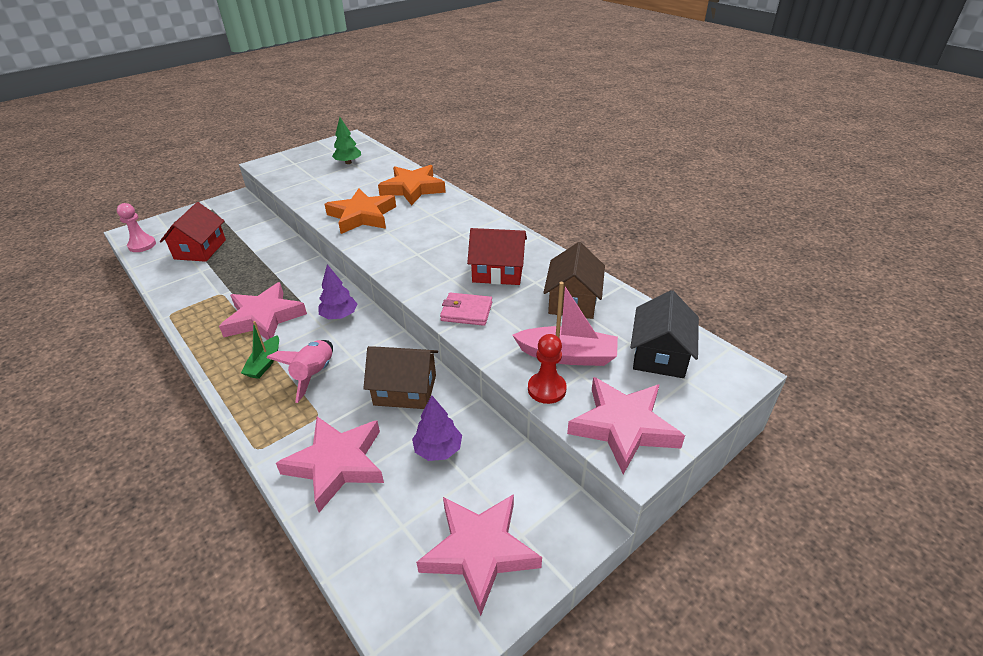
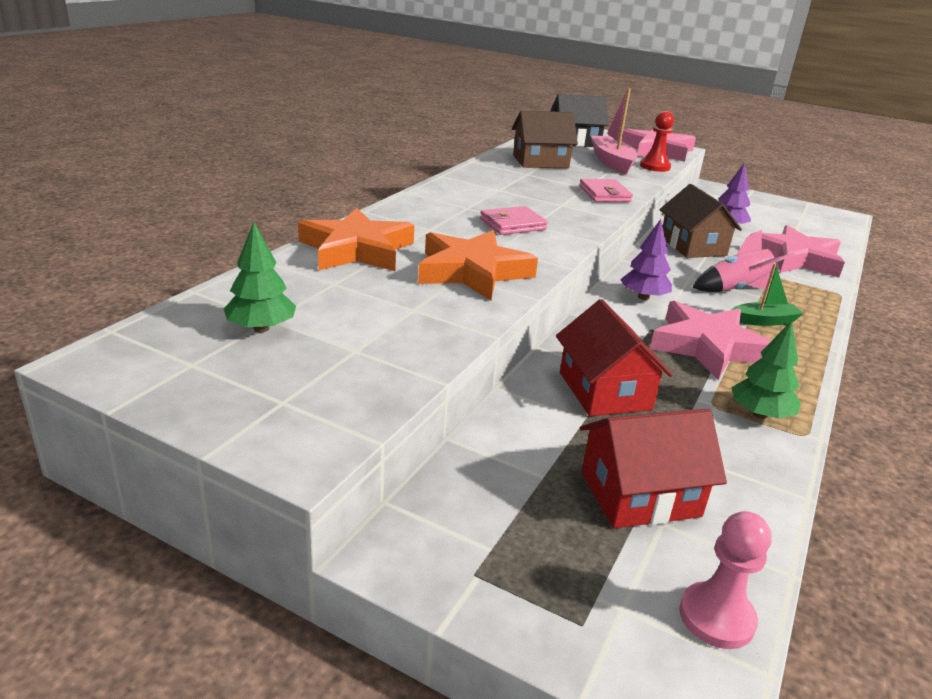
camera: 115 degrees left, 10 degrees down
pink star [416,494,542,616] -> none
red house [467,228,527,285] -> red house moved to [556,299,673,416]
none -> pink wallet [480,206,548,235]
none -> green tree [731,321,801,419]

